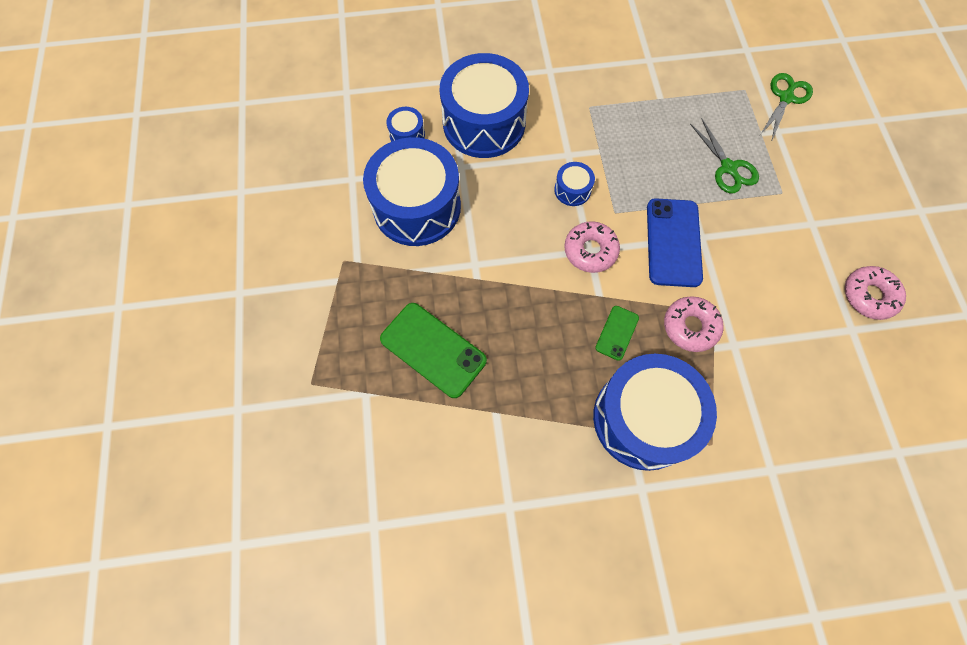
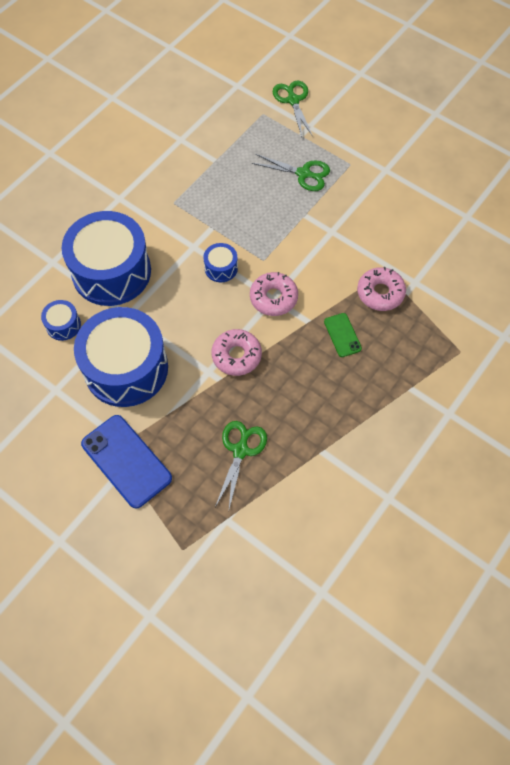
camera: 45 degrees left, 5 degrees down
green phone [380,303,487,398] -> green scissors [215,421,267,509]
blue drum [593,354,717,471] -> none
blue phone [647,198,703,287] -> blue phone moved to [81,415,172,509]
pink donut [845,266,906,320] -> pink donut moved to [211,329,262,376]

